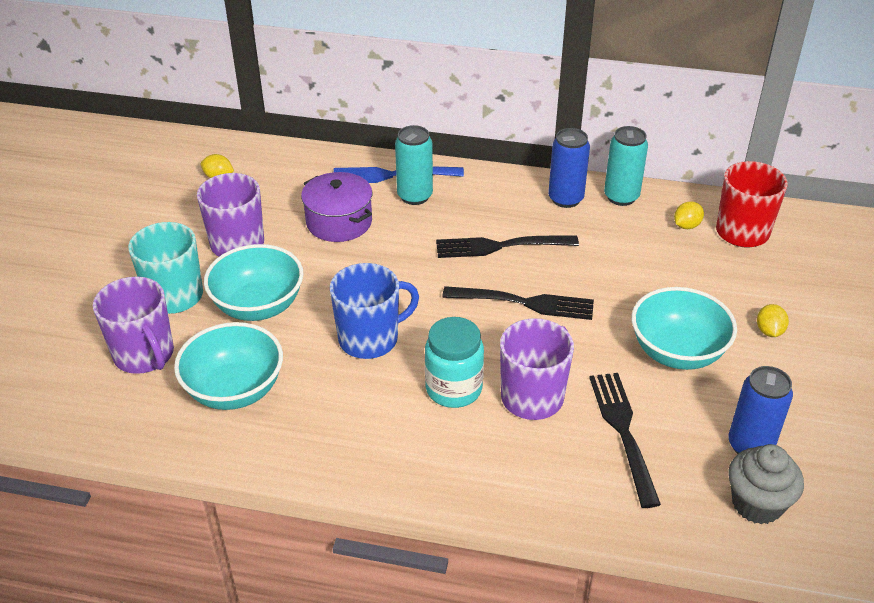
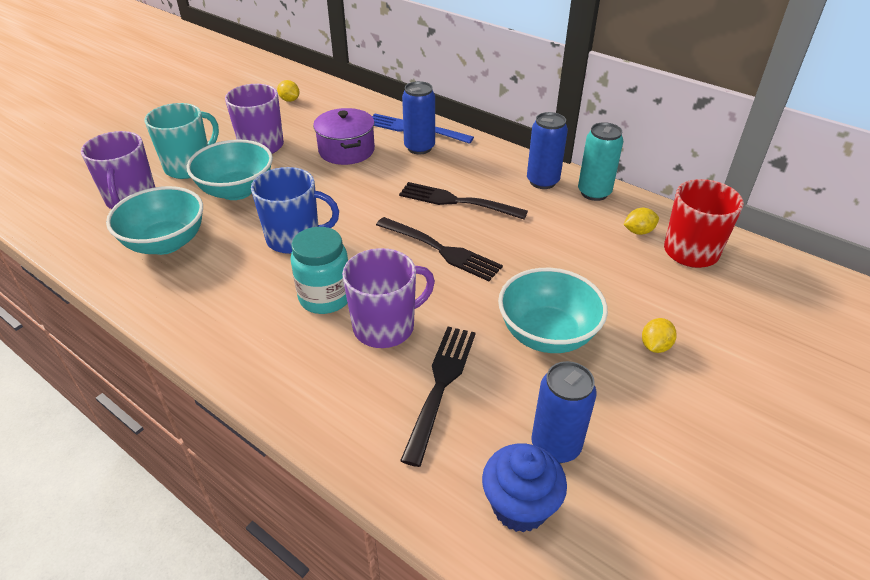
camera: 25 degrees right, 0 degrees up
turquoise can [395,125,433,205] -> blue can [402,81,435,155]
grey cupcake [728,444,804,524] -> blue cupcake [482,444,567,533]

